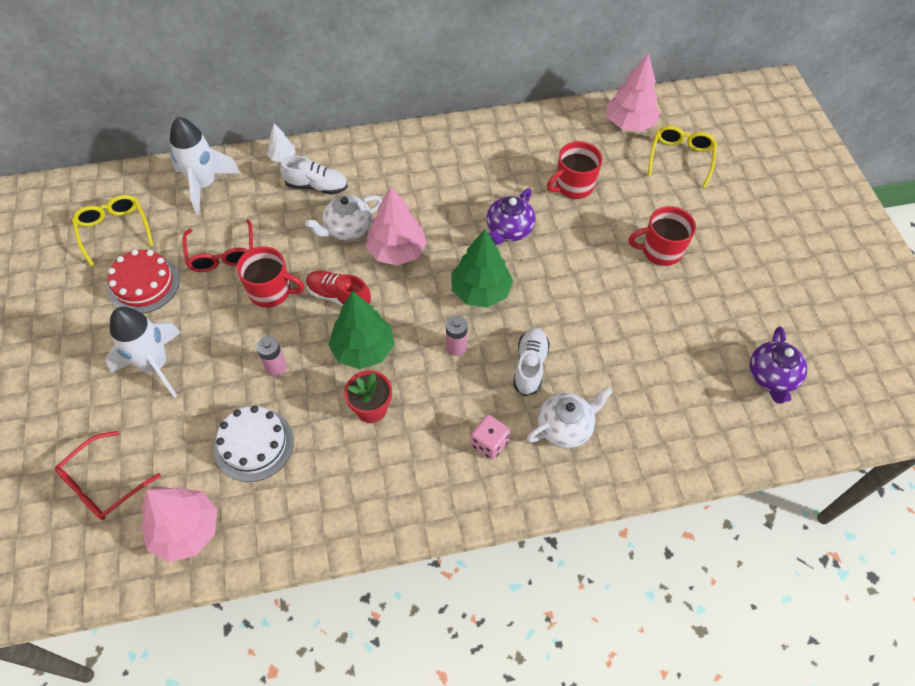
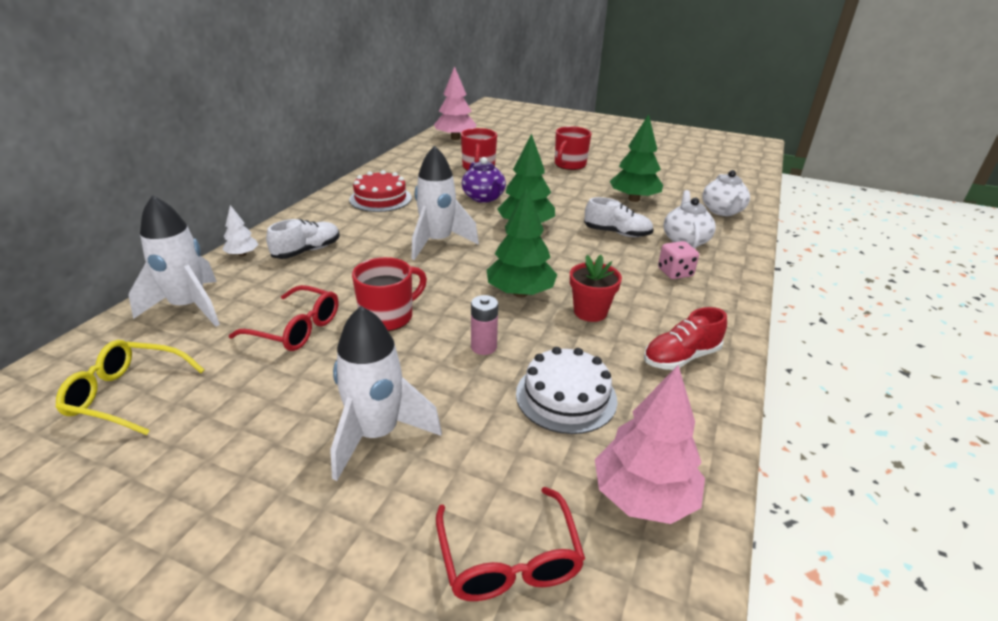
camera: 55 degrees left, 25 degrees down
red cake [108,249,180,313] -> red cake moved to [349,170,412,212]
white teapot [305,195,382,241] -> white teapot moved to [702,170,750,216]
red shoe [306,270,371,306] -> red shoe moved to [644,307,727,370]
pink tree [366,187,427,266] -> white rocket [412,146,479,260]
pink battery [446,316,468,356] -> none
white shoe [513,328,550,396] -> white shoe turned 150 degrees clockwise [584,197,654,237]
yellow glasses [648,126,717,188] -> none
purple teapot [750,326,808,404] -> none
none -> green tree [610,114,663,202]

